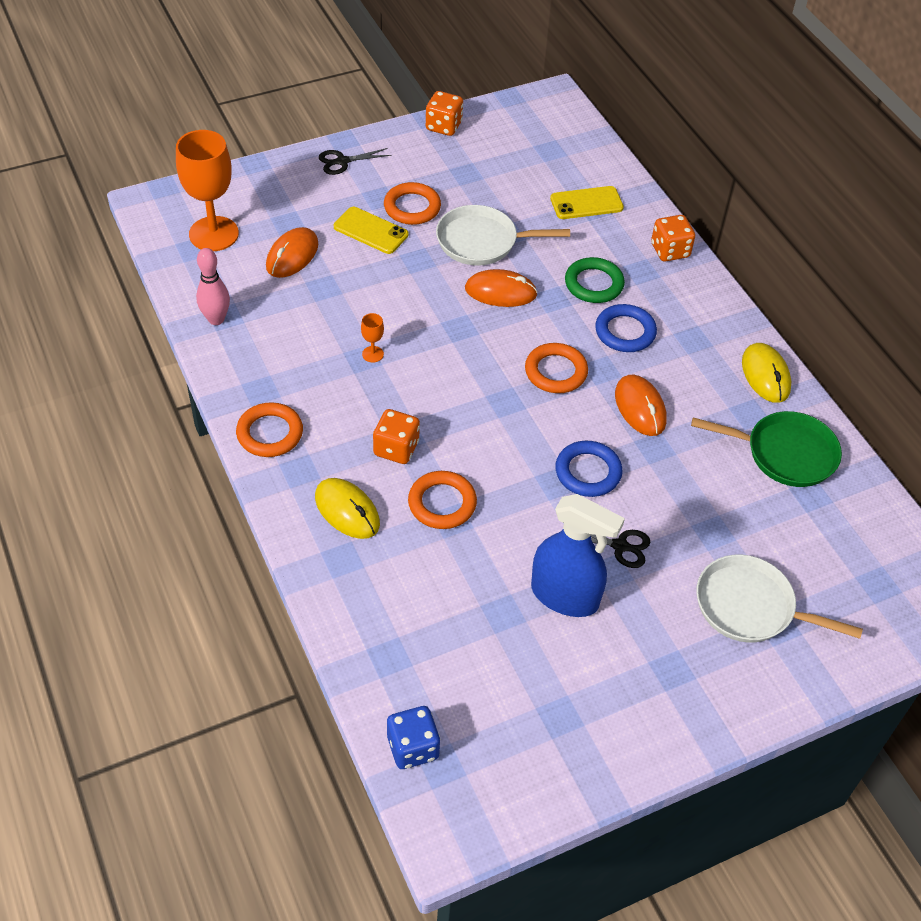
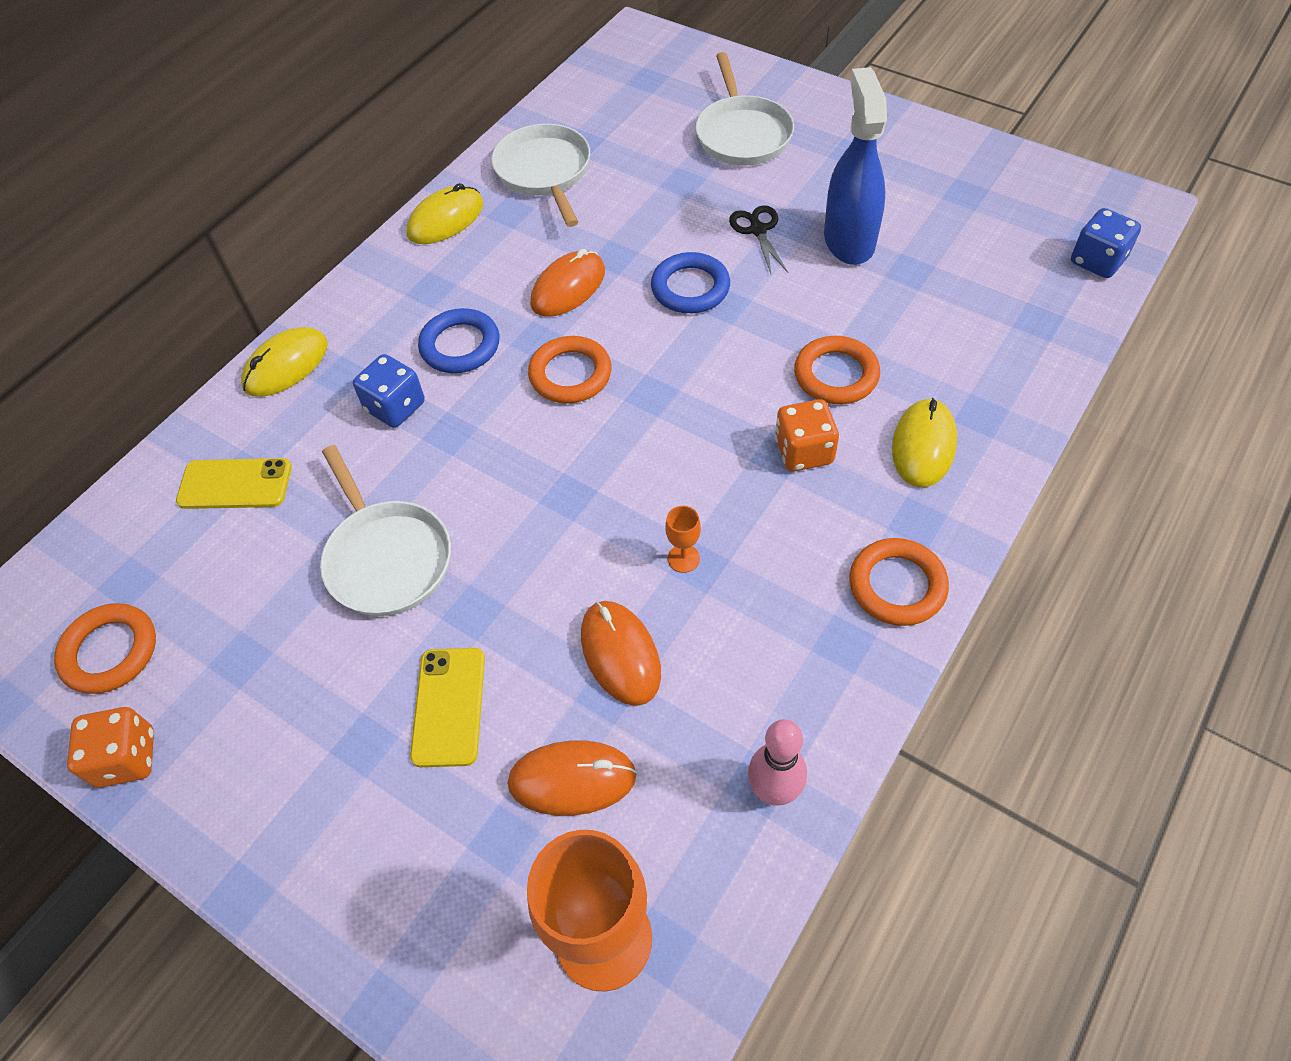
camera: 115 degrees left, 5 degrees up
black scissors [318,148,391,175] -> none
orange ring [384,182,441,225] -> orange ring moved to [54,603,156,694]
orange mouse [465,269,538,307] -> orange mouse moved to [581,601,661,706]
yellow phone [550,186,624,219] -> yellow phone turned 45 degrees counterclockwise [176,458,292,509]
green ring [565,257,625,303] -> blue dice [353,354,425,428]
orange dice [651,215,695,262] -> yellow mouse [241,327,328,397]
green pan [691,411,842,487] -> white pan [492,124,590,227]

